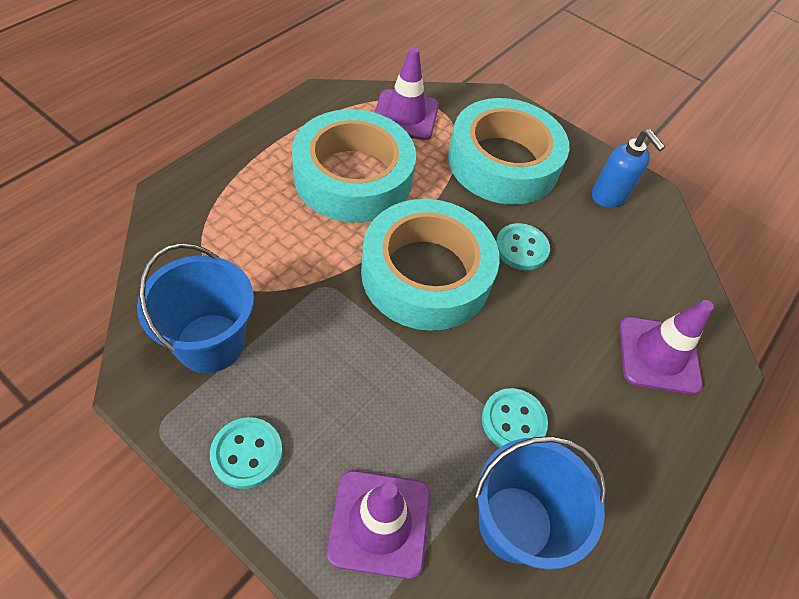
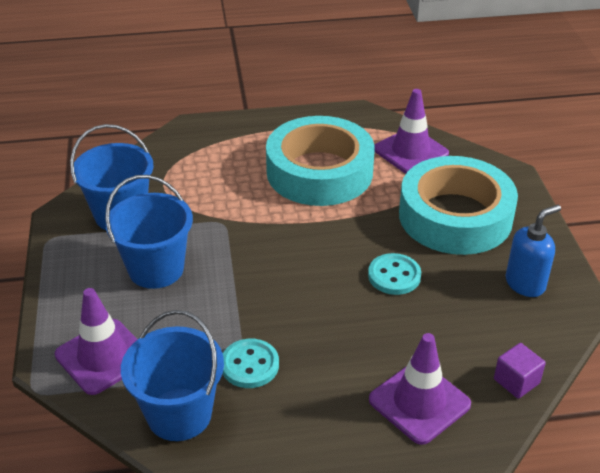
camera: 50 degrees right, 15 degrees down
turquoise button [210,417,283,489] -> none
turquoise tape [361,199,500,331] -> none
blue soap dispenser [592,130,665,208] -> blue soap dispenser turned 135 degrees counterclockwise [505,204,561,297]
none -> blue bucket [105,175,193,289]
none -> purple cube [494,343,546,399]

